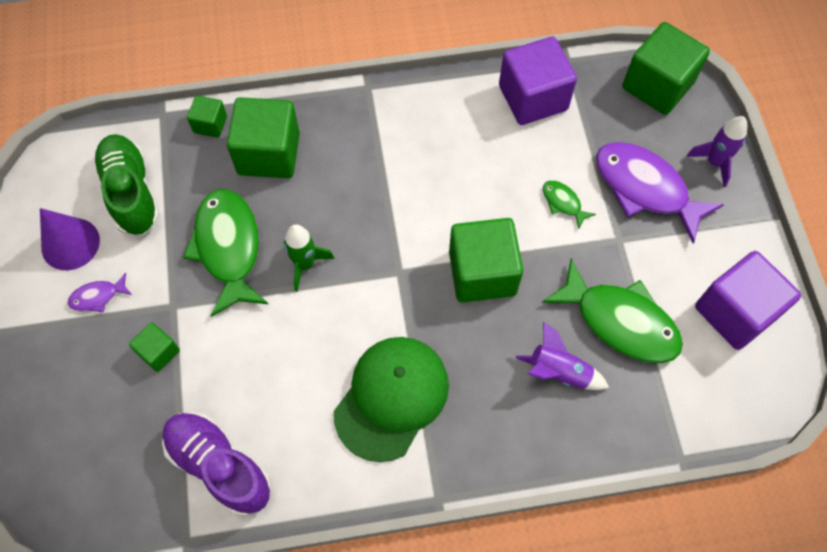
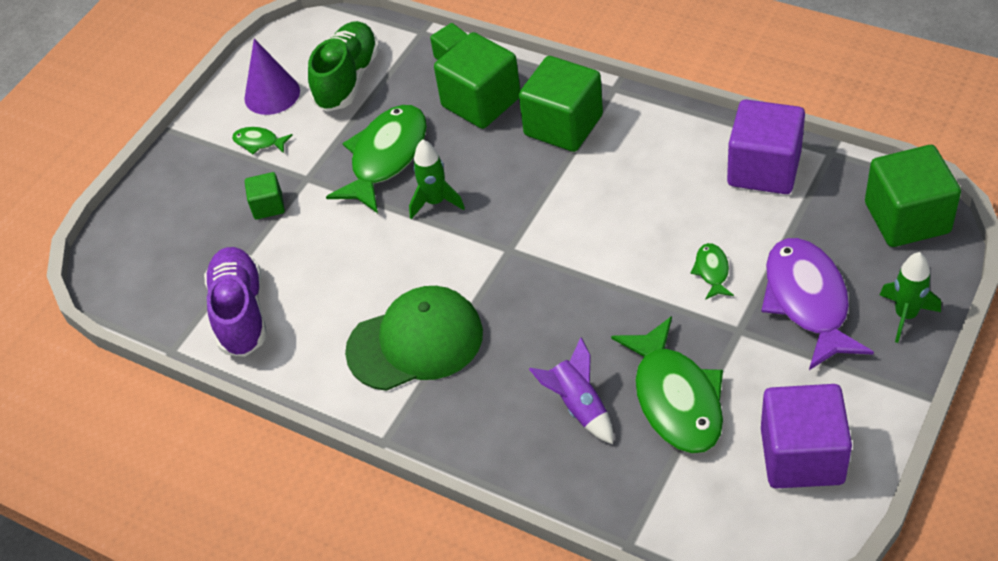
camera: 45 degrees right, 15 degrees down
purple fish [68,273,132,312] -> green fish [232,127,293,154]
green cube [449,218,523,303] -> green cube moved to [519,56,603,152]
purple rocket [687,116,747,187] -> green rocket [880,252,941,343]

